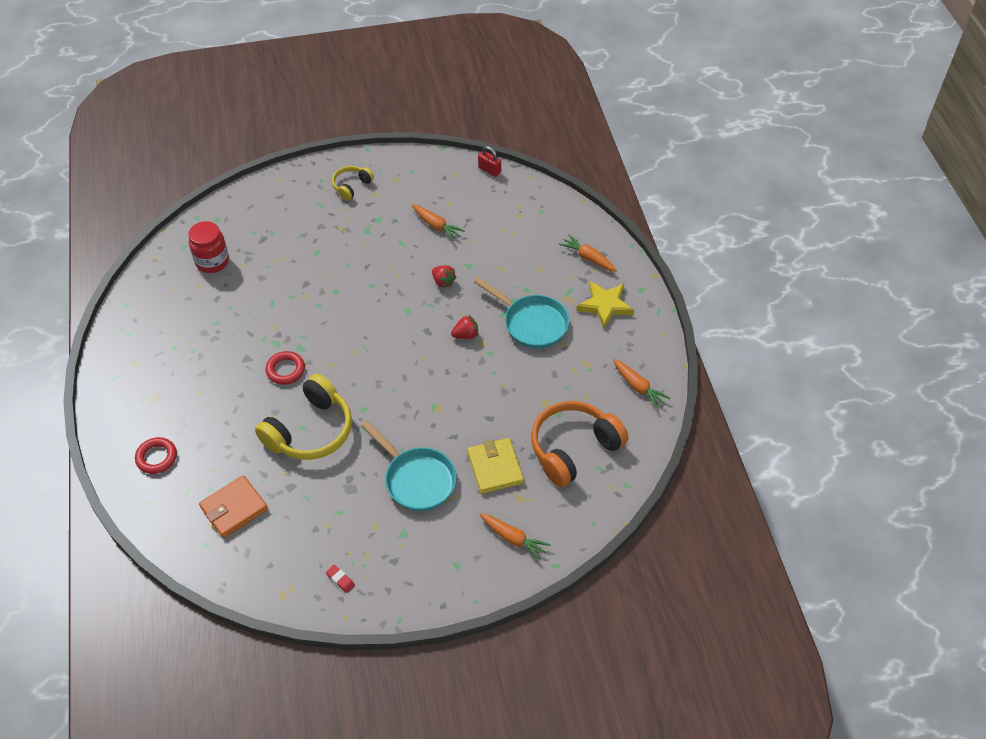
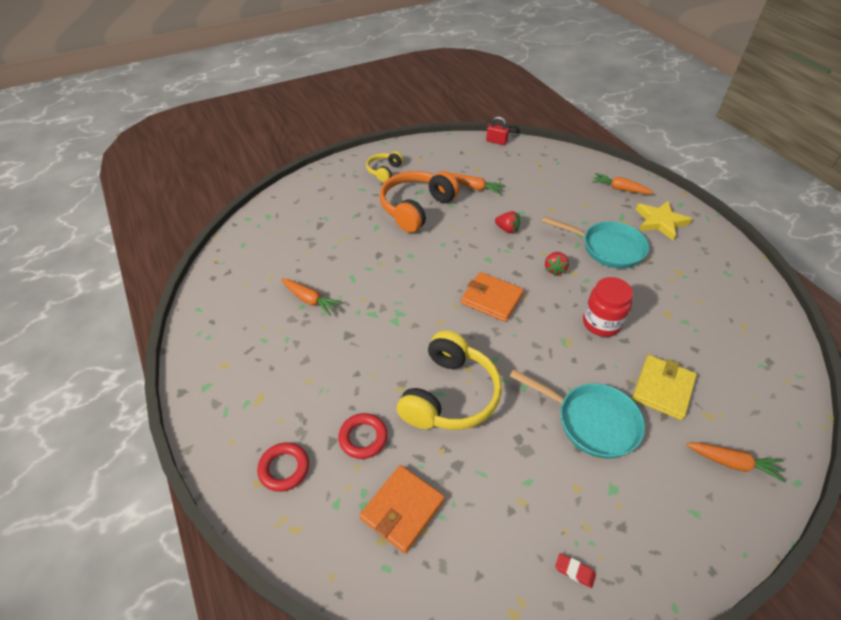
camera: 15 degrees left, 5 degrees down
red jar [188,221,229,273] -> red jar moved to [583,277,633,337]
red ring [266,351,305,385] -> red ring moved to [338,413,388,459]
red strawberry [451,315,478,339] -> red strawberry turned 135 degrees clockwise [545,252,569,276]
yellow wallet [467,438,524,494] -> yellow wallet turned 60 degrees clockwise [632,355,697,420]
orange headphones [531,401,628,487] -> orange headphones moved to [380,171,459,233]
orange carrot [613,359,671,409] -> orange carrot moved to [281,279,342,316]
none -> orange wallet [461,272,524,322]

